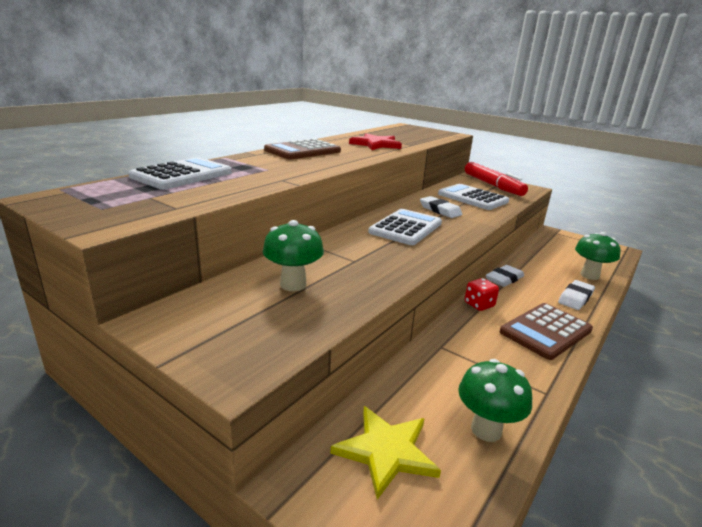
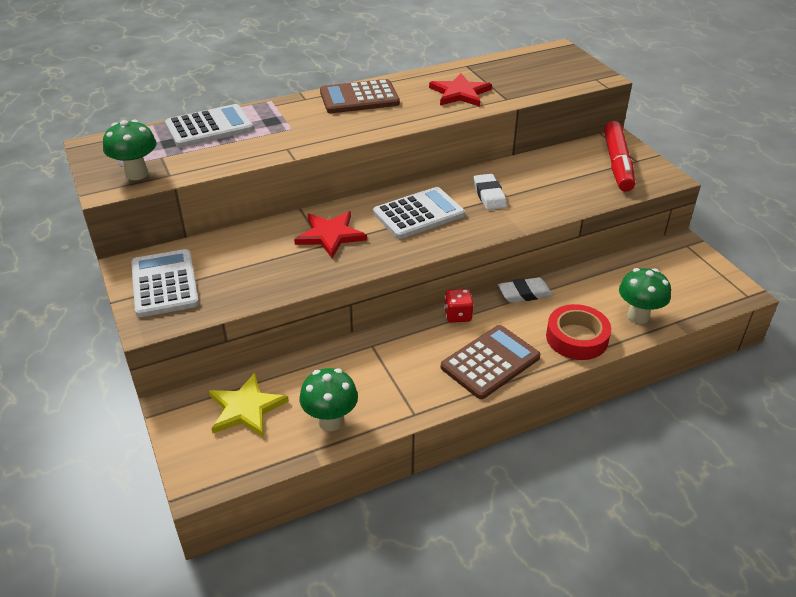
camera: 30 degrees right, 15 degrees up
green mushroom [263,220,324,291] -> green mushroom moved to [103,120,157,180]
white calculator [438,184,509,210] -> white calculator moved to [131,249,199,317]
brown calculator [500,303,593,360] -> brown calculator turned 150 degrees clockwise [441,325,540,399]
white eraser [558,280,595,310] -> red tape [546,304,611,360]
none -> red star [294,211,367,258]

